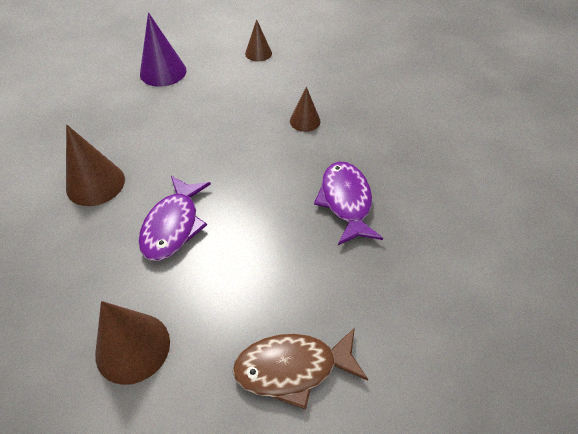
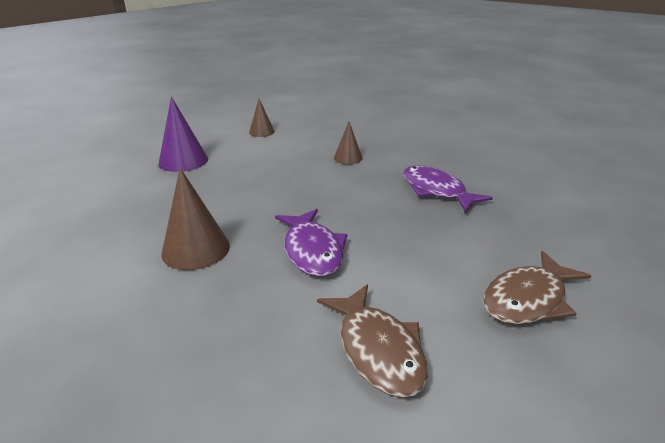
camera: 30 degrees left, 20 degrees down
brown cone [95,301,170,385] -> brown fish [317,284,428,398]

